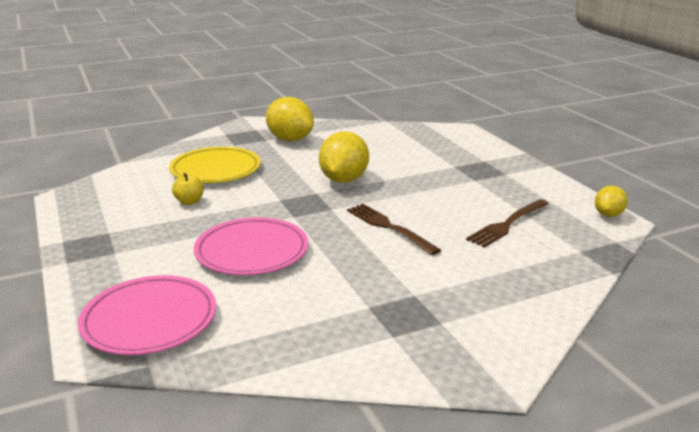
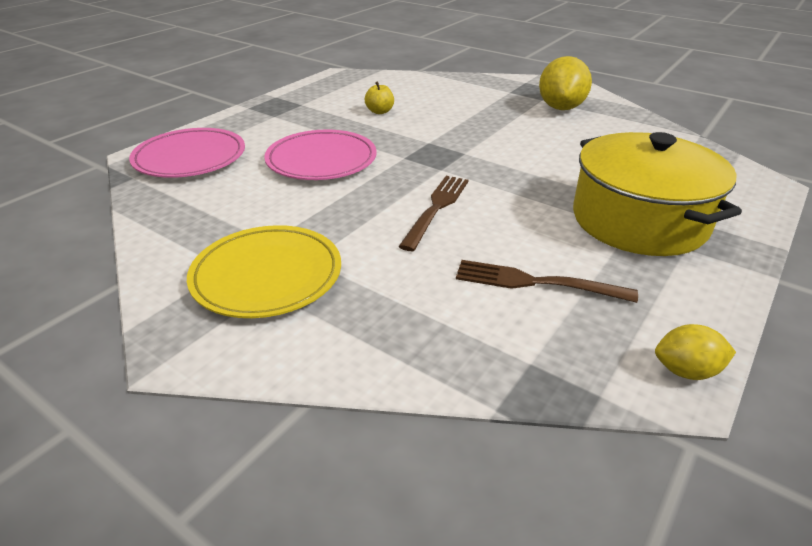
camera: 60 degrees right, 10 degrees up
yellow plate [169,147,261,183] -> yellow plate moved to [187,225,341,318]
yellow lemon [319,131,369,183] -> none
none -> yellow pot [573,132,742,256]

